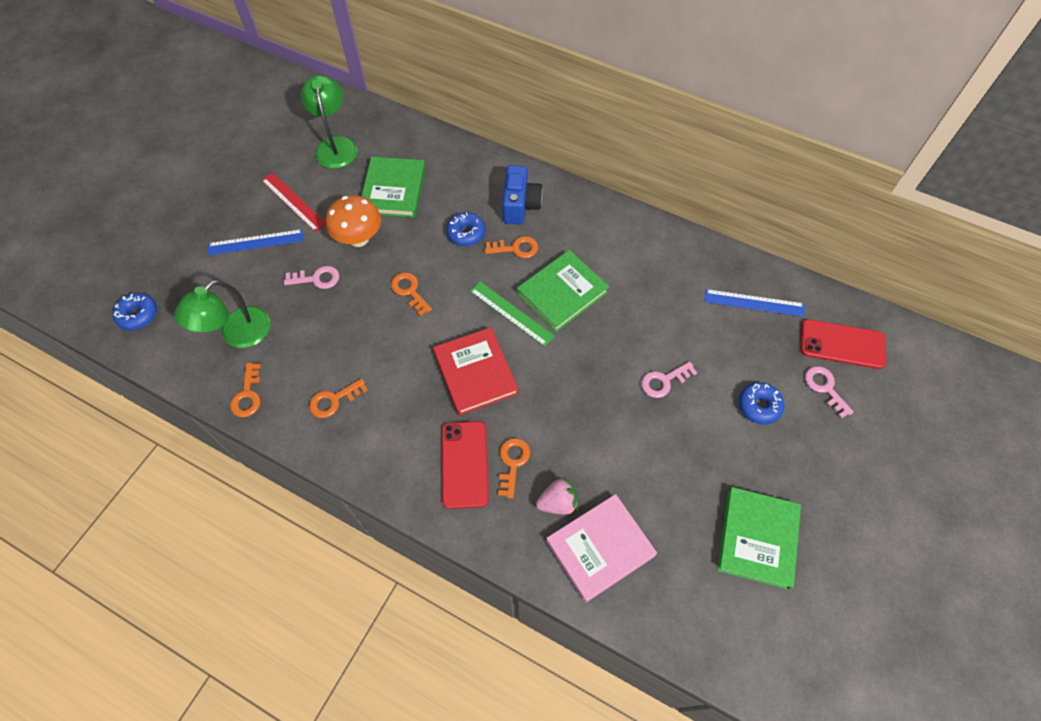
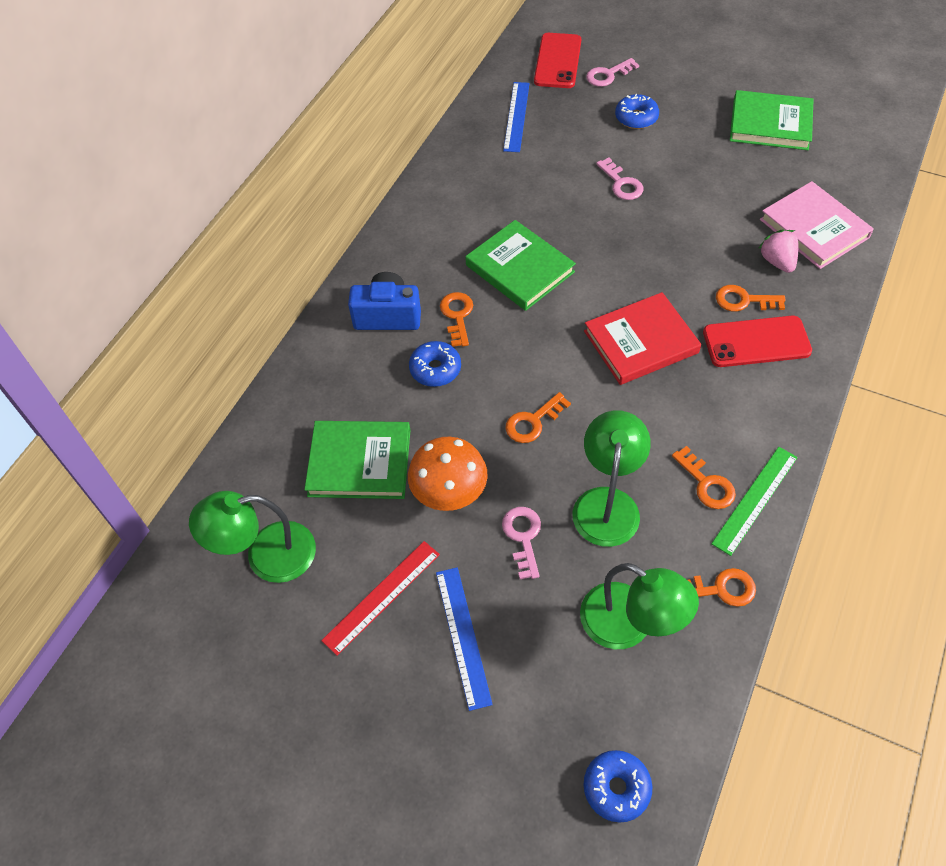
camera: 90 degrees left, 5 degrees down
green ruler [470,282,555,347] -> green ruler moved to [711,447,798,556]
none -> green lamp [573,410,651,547]

